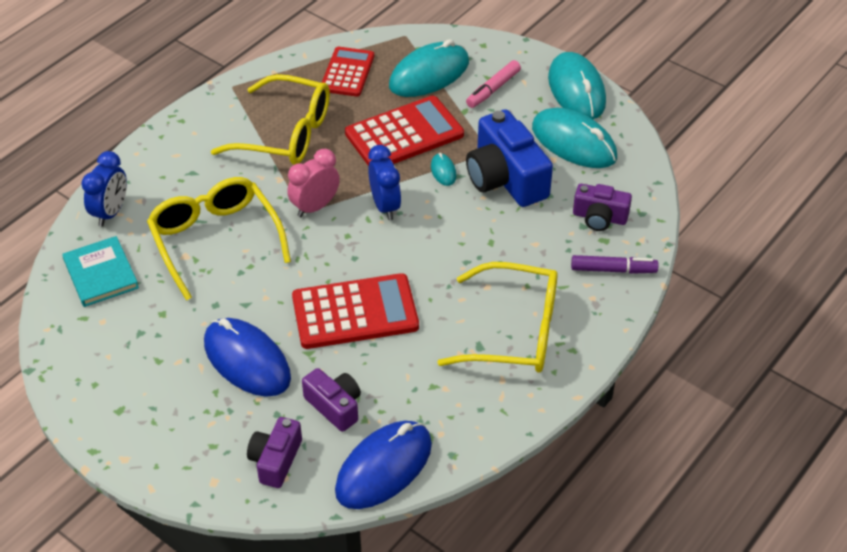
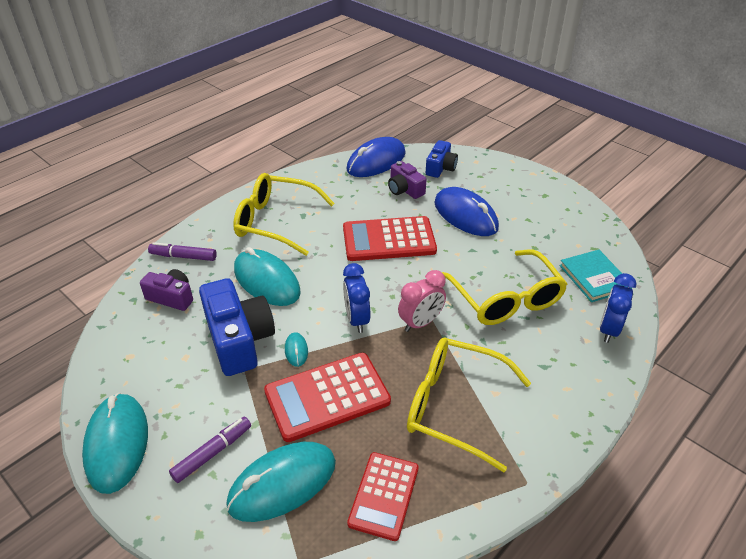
camera: 175 degrees left, 5 degrees down
purple camera [247,417,302,488] -> blue camera [426,140,458,178]
pink marker [466,60,521,108] -> purple marker [169,417,251,483]
turquoise mouse [532,108,617,168] -> turquoise mouse moved to [234,247,301,306]

